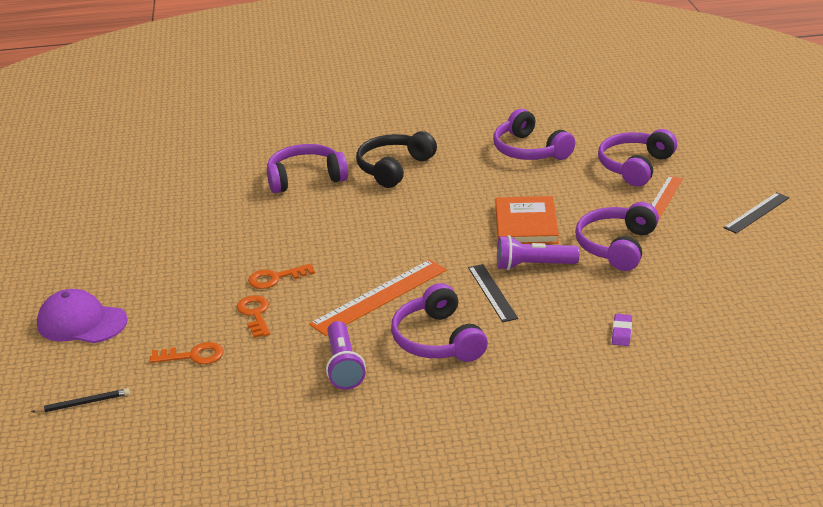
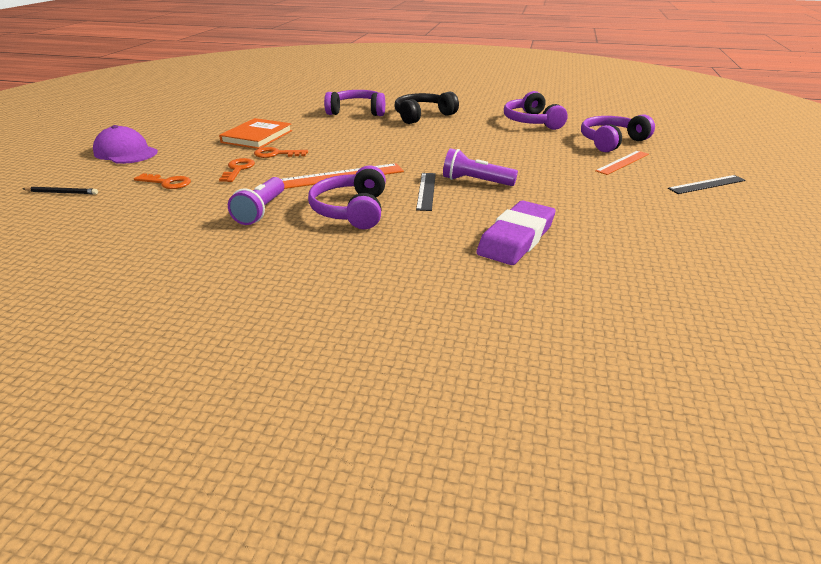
camera: 20 degrees right, 0 degrees up
orange book [495,196,559,244] -> orange book moved to [219,118,292,149]
purple headphones [575,202,659,271] -> none
purple eraser [612,314,632,346] -> purple eraser [476,201,556,265], size x2.40

